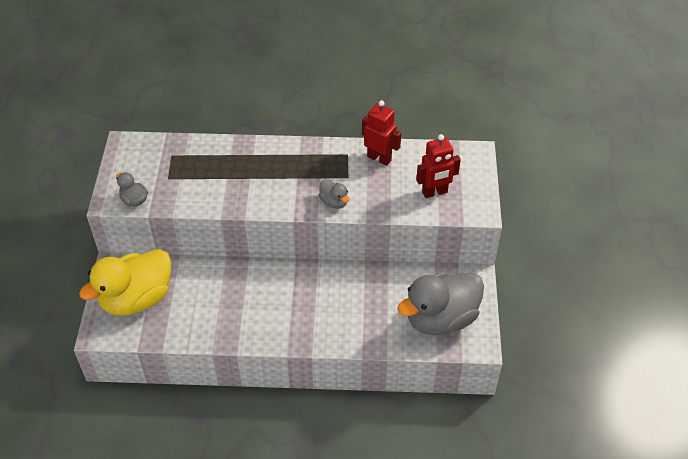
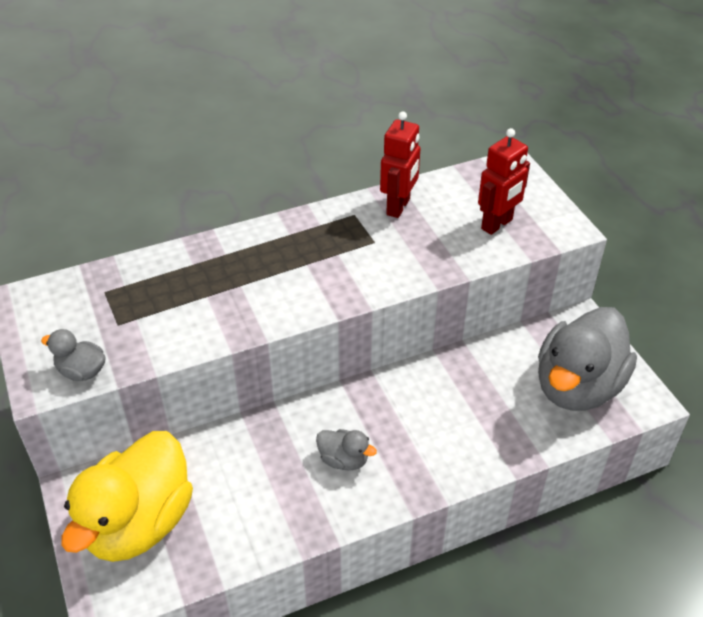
camera: 25 degrees left, 5 degrees down
grey duck [319,179,350,209] -> grey duck moved to [316,429,377,471]
red robot [362,100,401,166] -> red robot turned 105 degrees clockwise [380,111,421,218]

